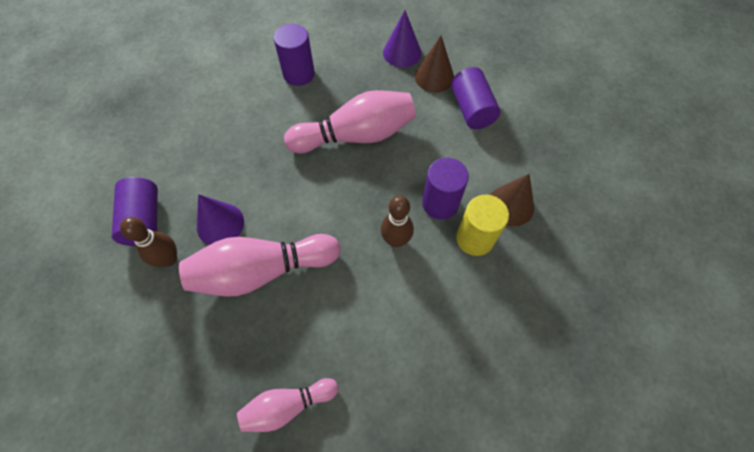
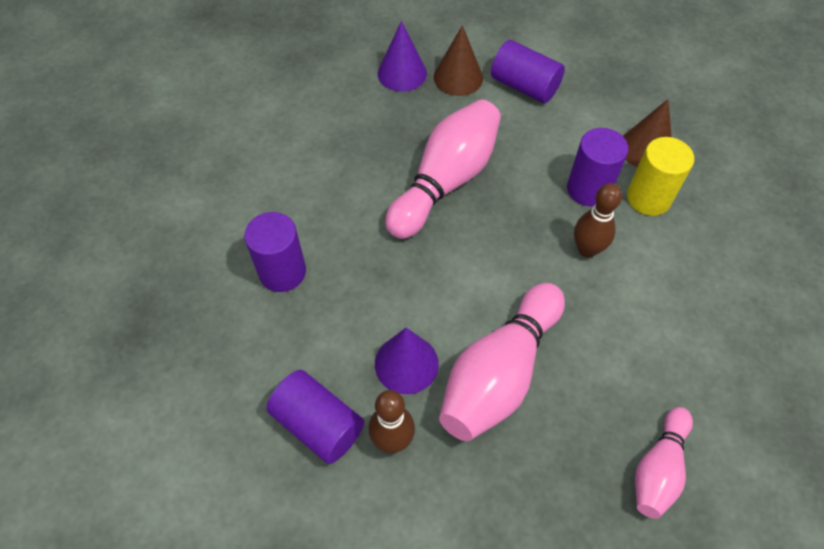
camera: 40 degrees left, 5 degrees down
purple cylinder [274,24,315,86] -> purple cylinder moved to [244,212,306,292]

